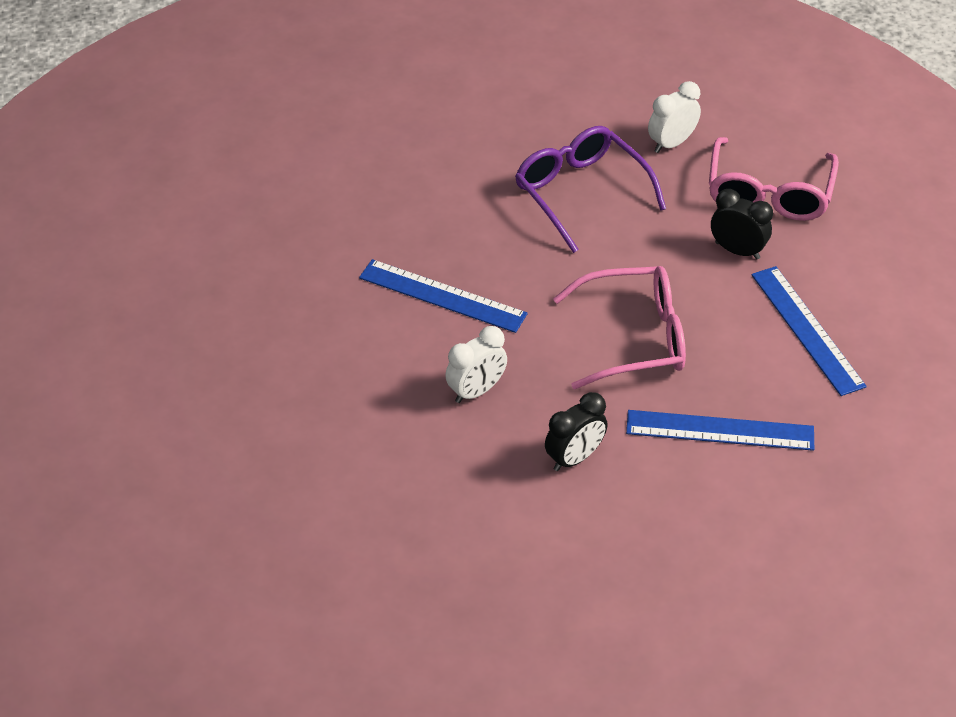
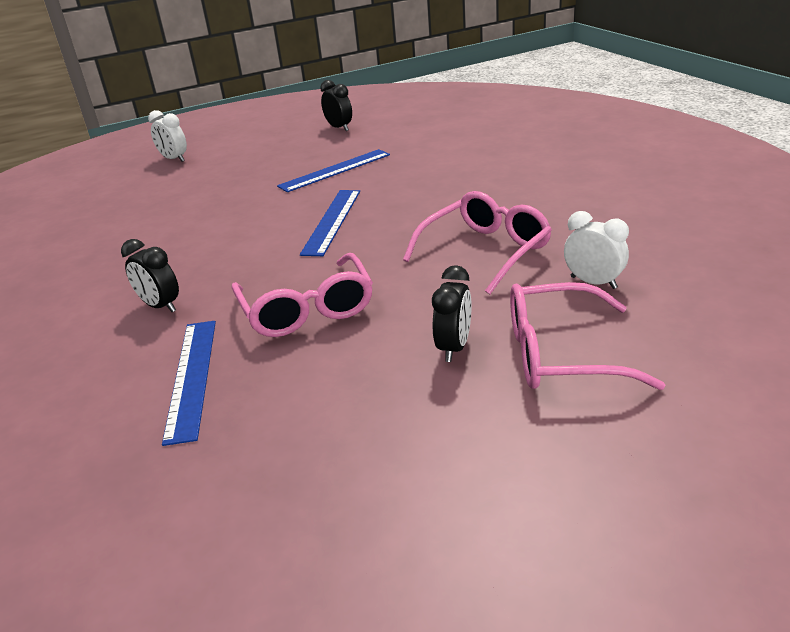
camera: 80 degrees right, 15 degrees down
white clock [445,326,507,403] -> white clock moved to [148,110,187,162]
purple glasses [515,126,666,253] -> pink glasses [403,191,552,294]
blue ruler [752,266,867,396] -> blue ruler moved to [277,149,390,192]
none -> black clock [320,80,352,131]

